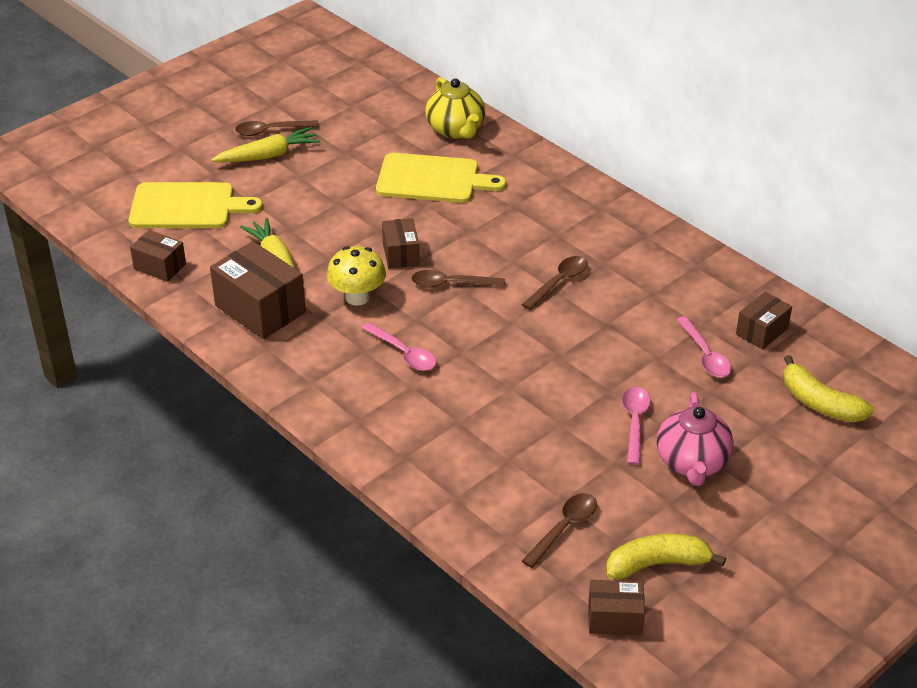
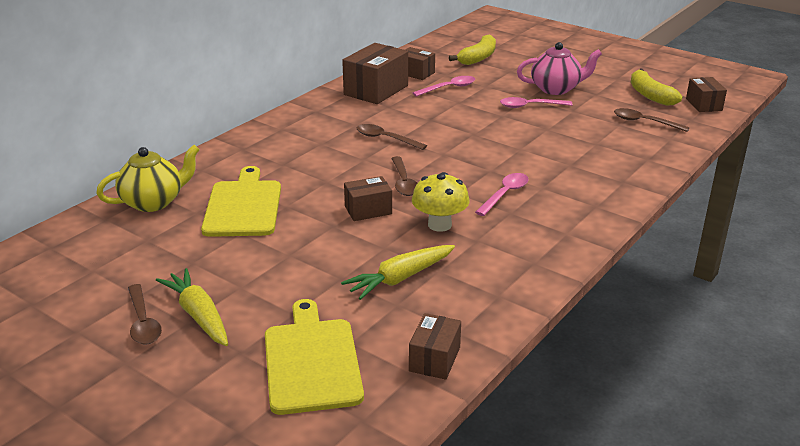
camera: 100 degrees left, 10 degrees down
brown box [210,241,306,339] -> brown box moved to [342,43,408,104]

